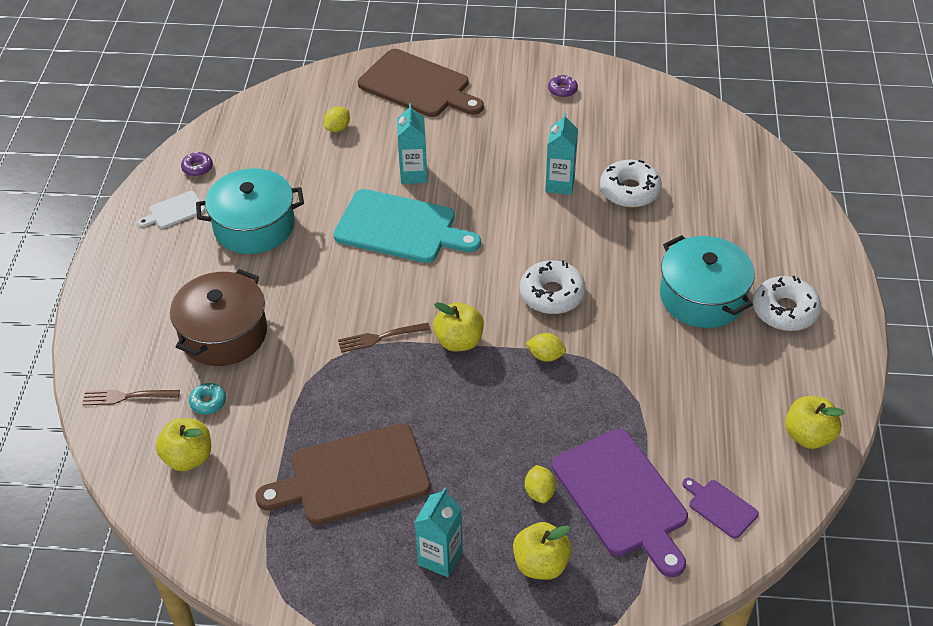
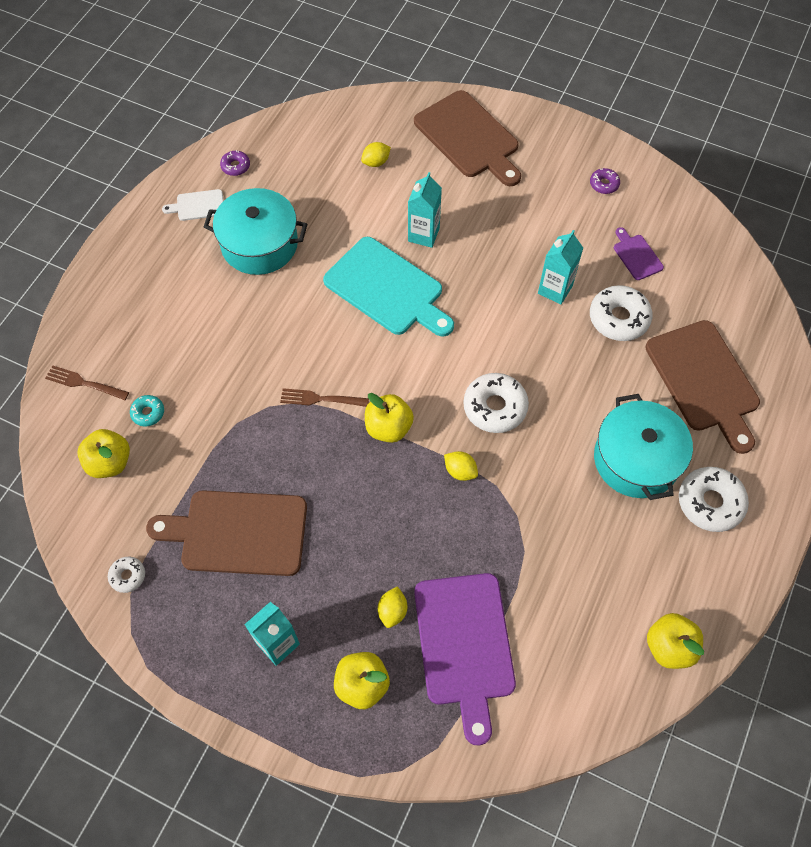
camera: 20 degrees right, 15 degrees up
brown pot [170,269,267,366] -> none
purple cutting board [682,478,759,539] -> purple cutting board moved to [614,227,664,280]
none -> white donut [108,557,145,593]
none -> brown cutting board [645,320,760,454]

